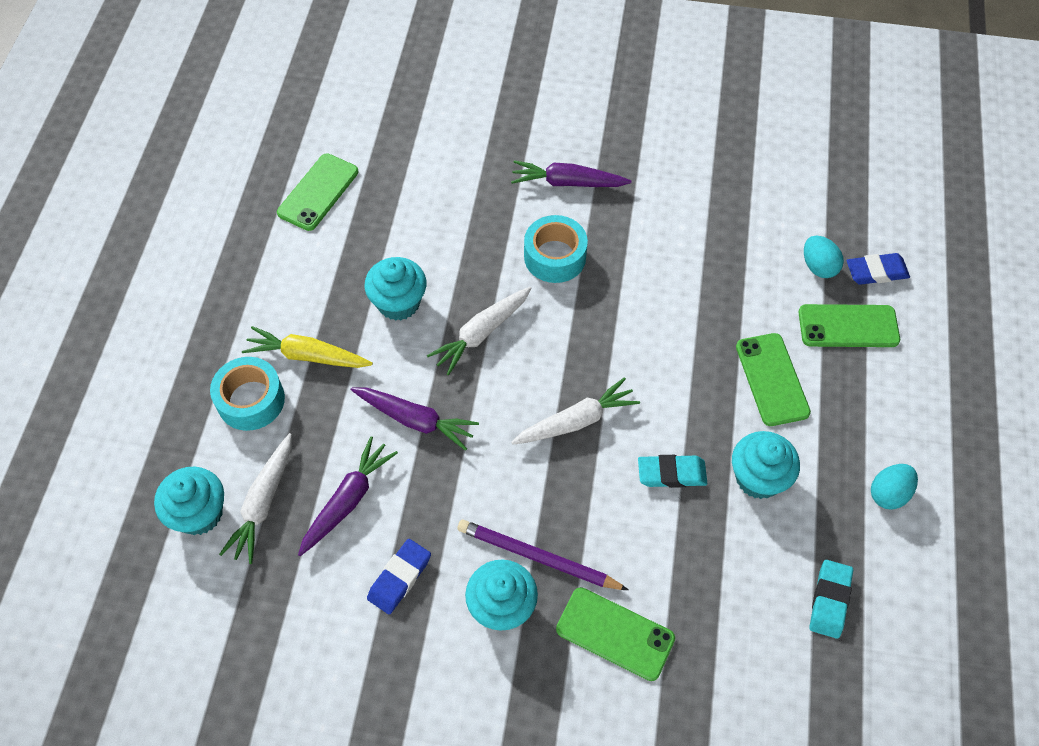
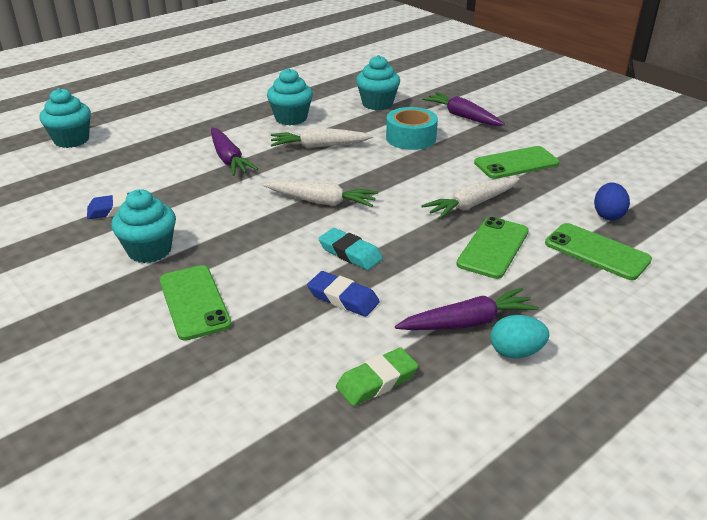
camera: 40 degrees right, 25 degrees down
turquoise tape [210,357,285,431] -> none
white carrot [219,433,292,564] -> white carrot moved to [421,178,520,220]
yellow carrot [242,326,373,368] -> none
green phone [277,154,358,231] -> green phone moved to [474,146,560,179]
purple carrot [298,437,398,556] -> purple carrot moved to [395,288,539,330]
purple pencil [457,520,628,590] -> none
turquoise cupcake [732,431,800,499] -> turquoise cupcake moved to [356,55,400,110]
turquoise egg [804,236,844,278] -> blue egg [594,183,630,220]
turquoise eraser [809,560,853,639] -> green eraser [336,347,419,406]
blue eraser [847,253,910,285] -> blue eraser moved to [307,271,380,317]

